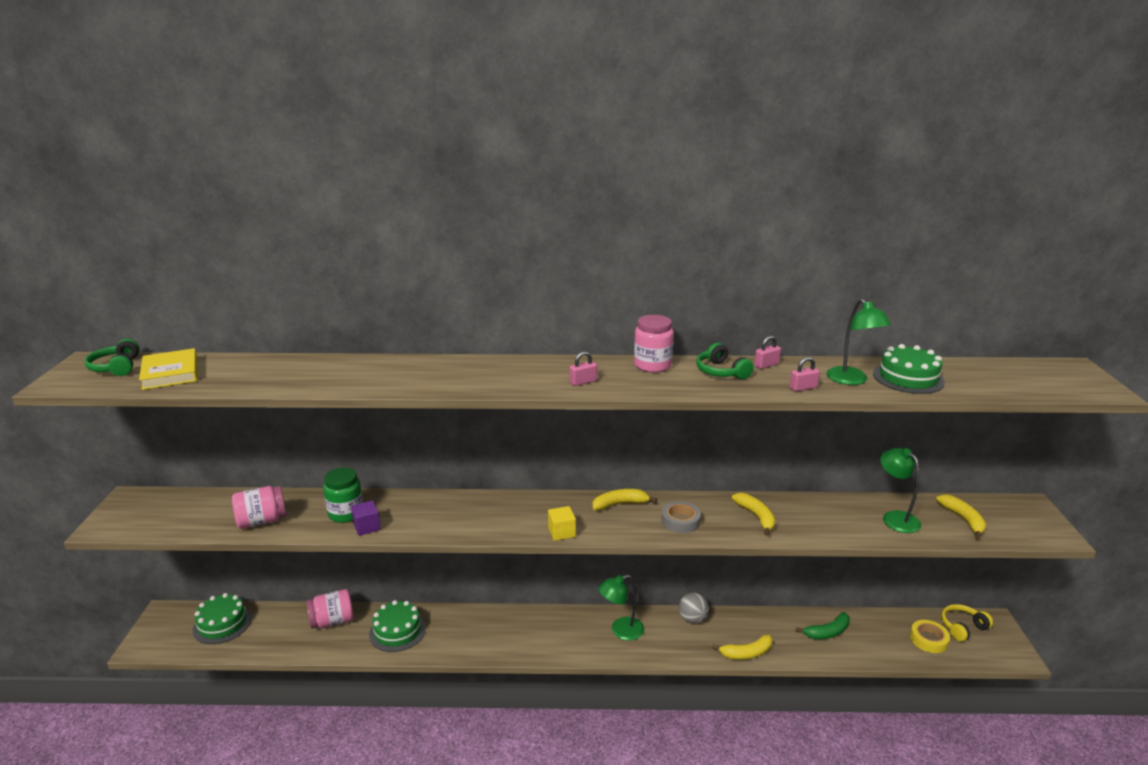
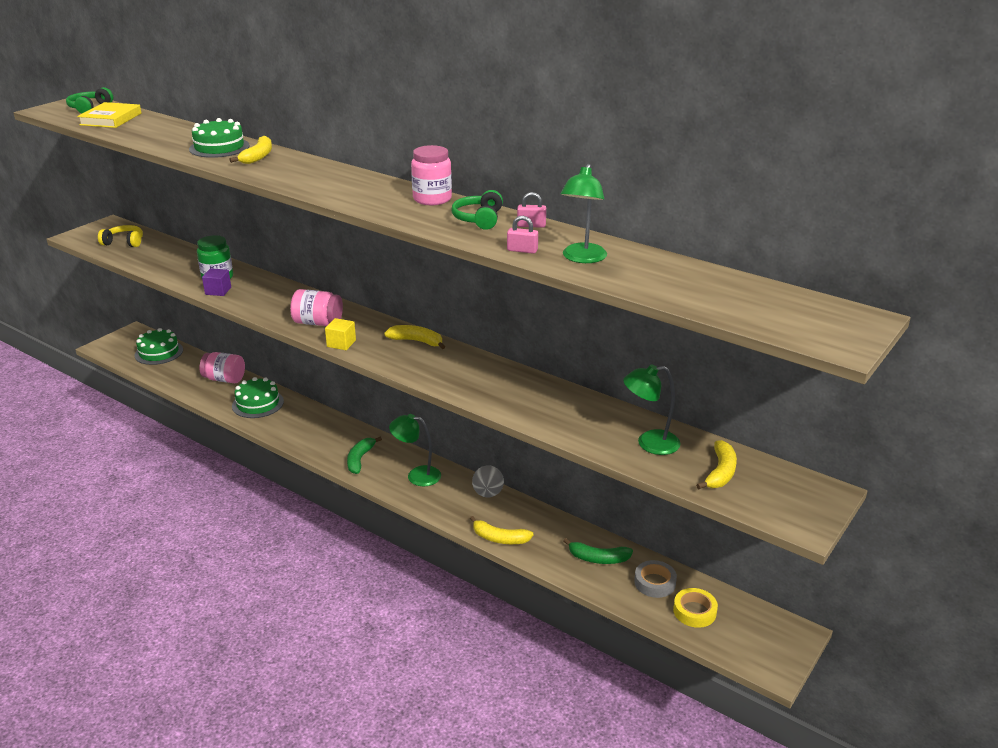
camera: 35 degrees right, 5 degrees up
pink jar [232,486,286,529] -> pink jar moved to [290,289,343,326]
pink padlock [570,351,597,386] -> none
grey tape [661,501,701,533] -> grey tape moved to [634,560,677,598]
yellow banana [732,493,775,536] -> yellow banana moved to [229,136,272,164]
green cake [873,344,945,394] -> green cake moved to [189,118,250,158]
green lamp [880,448,921,533] -> green lamp turned 105 degrees counterclockwise [623,365,681,455]
yellow headphones [942,604,993,642] -> yellow headphones moved to [98,225,143,247]
none -> green banana [347,436,382,474]

